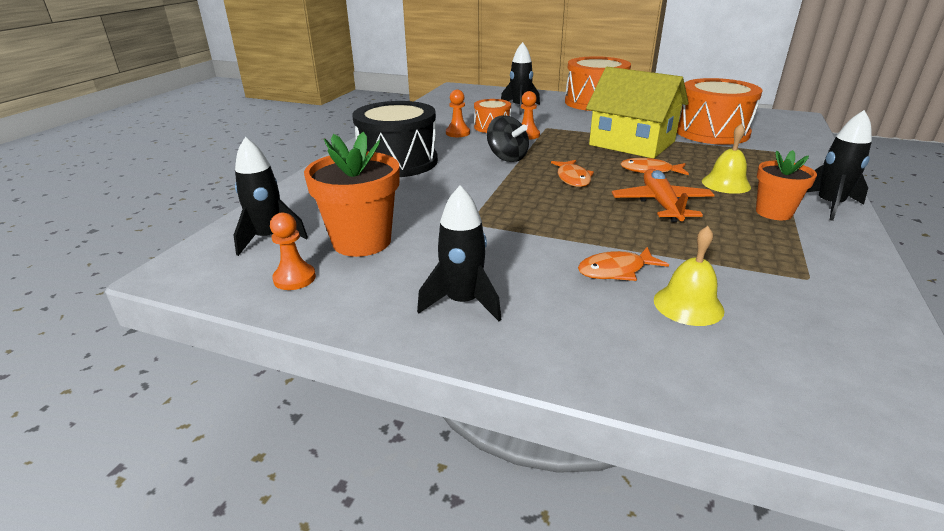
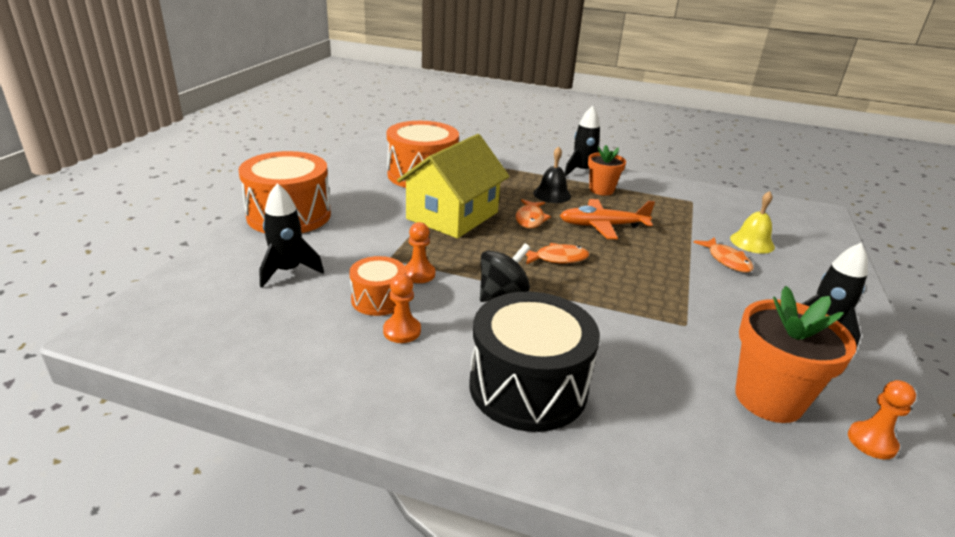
camera: 95 degrees left, 0 degrees up
black rocket [233,137,308,256] -> none
yellow bell [702,123,751,194] -> black bell [533,146,571,203]

